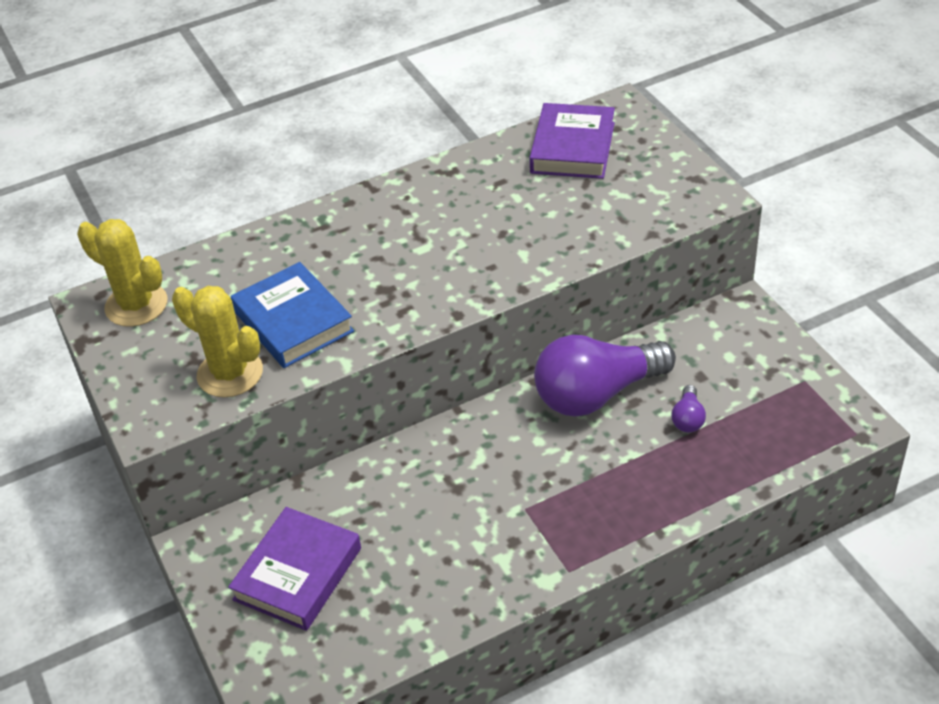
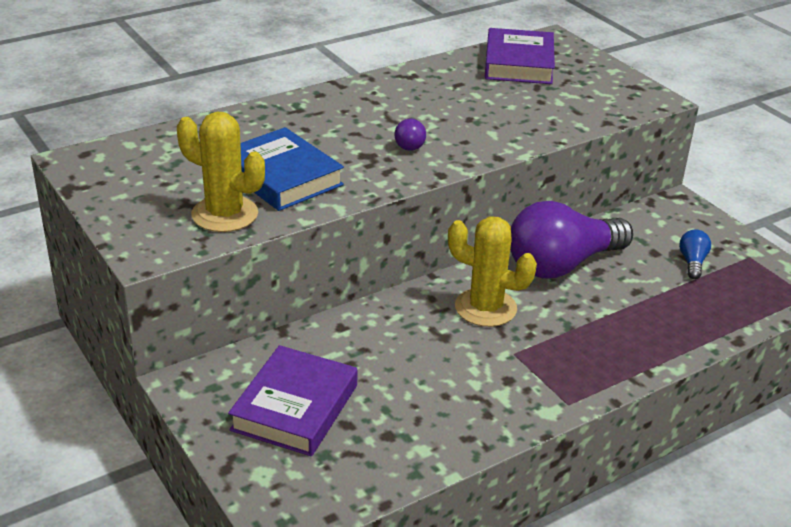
camera: 10 degrees left, 10 degrees down
yellow cactus [77,219,167,327] -> yellow cactus moved to [448,216,537,327]
purple light bulb [671,385,706,432] -> purple light bulb moved to [395,117,426,151]
none -> blue light bulb [679,229,711,279]

